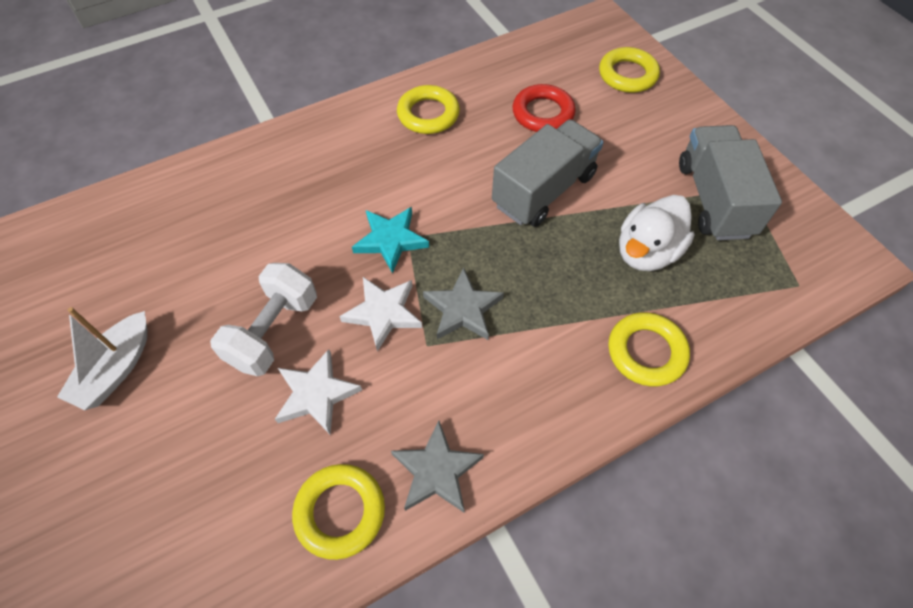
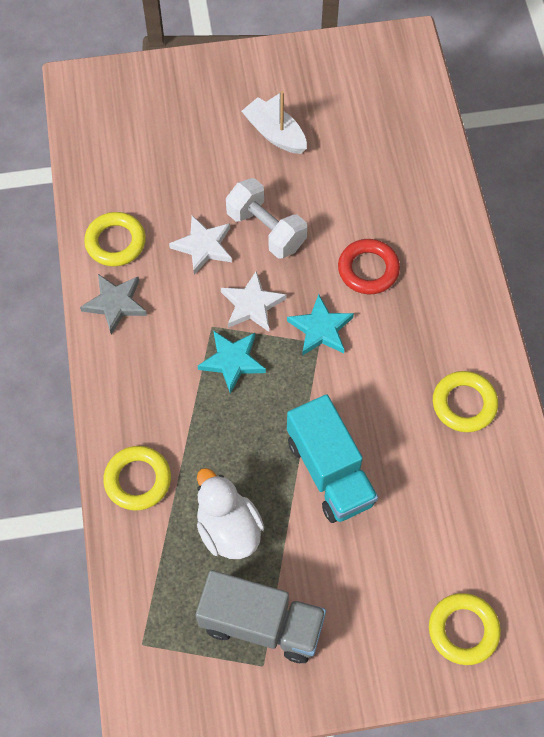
camera: 110 degrees right, 5 degrees up
grey star [423,268,504,340] -> turquoise star [198,330,266,394]
grey truck [492,120,603,227] -> turquoise truck [287,394,378,523]
red ring [513,84,576,132] -> red ring moved to [338,239,400,294]

